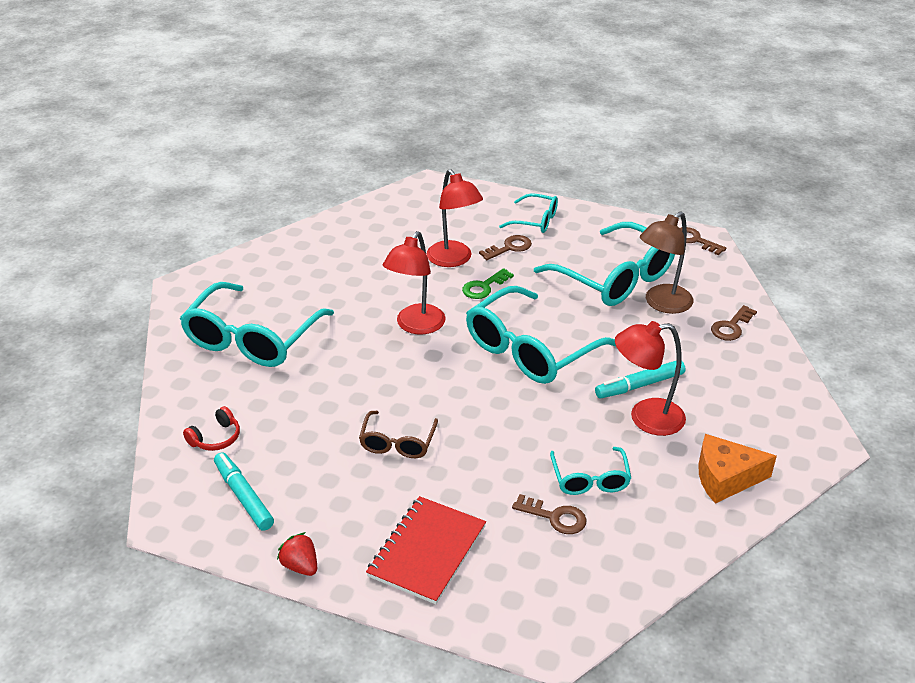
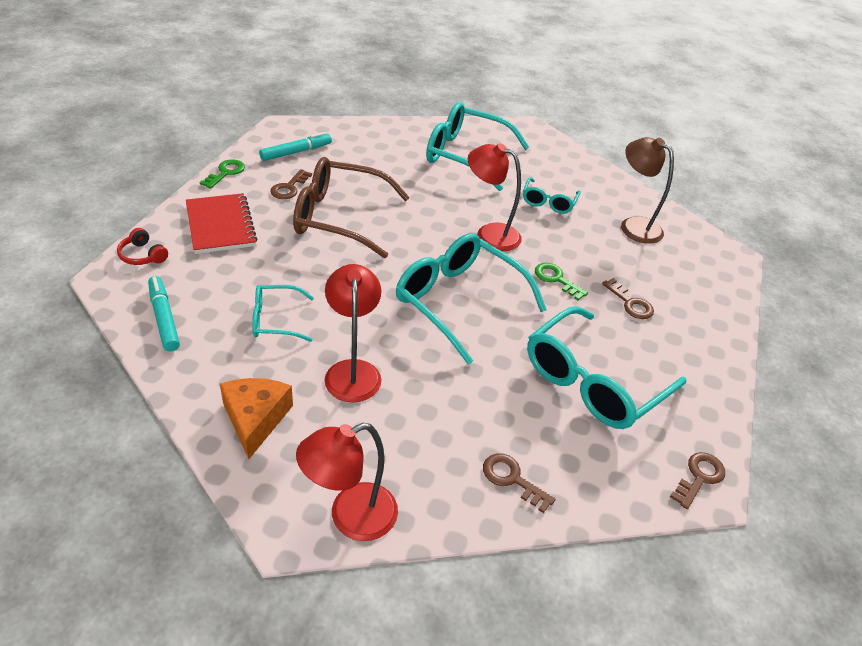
camera: 85 degrees right, 5 degrees up
red headphones [183,406,240,451] -> red headphones moved to [117,228,168,265]
red strawberry [277,532,317,576] -> green key [200,160,245,189]
brown glasses [359,411,438,458] -> brown glasses [293,157,410,258], size x1.93
red notebook [366,496,486,604] -> red notebook turned 45 degrees clockwise [186,193,257,254]
red lamp [427,169,483,267] -> red lamp moved to [296,423,398,541]
turquoise glasses [499,193,558,233] -> turquoise glasses moved to [523,177,581,214]
brown key [512,494,587,534] -> brown key moved to [270,169,312,199]
turquoise marker [595,360,686,398] -> turquoise marker moved to [148,276,180,352]
brown lamp [640,211,693,314] -> brown lamp moved to [621,137,674,244]

